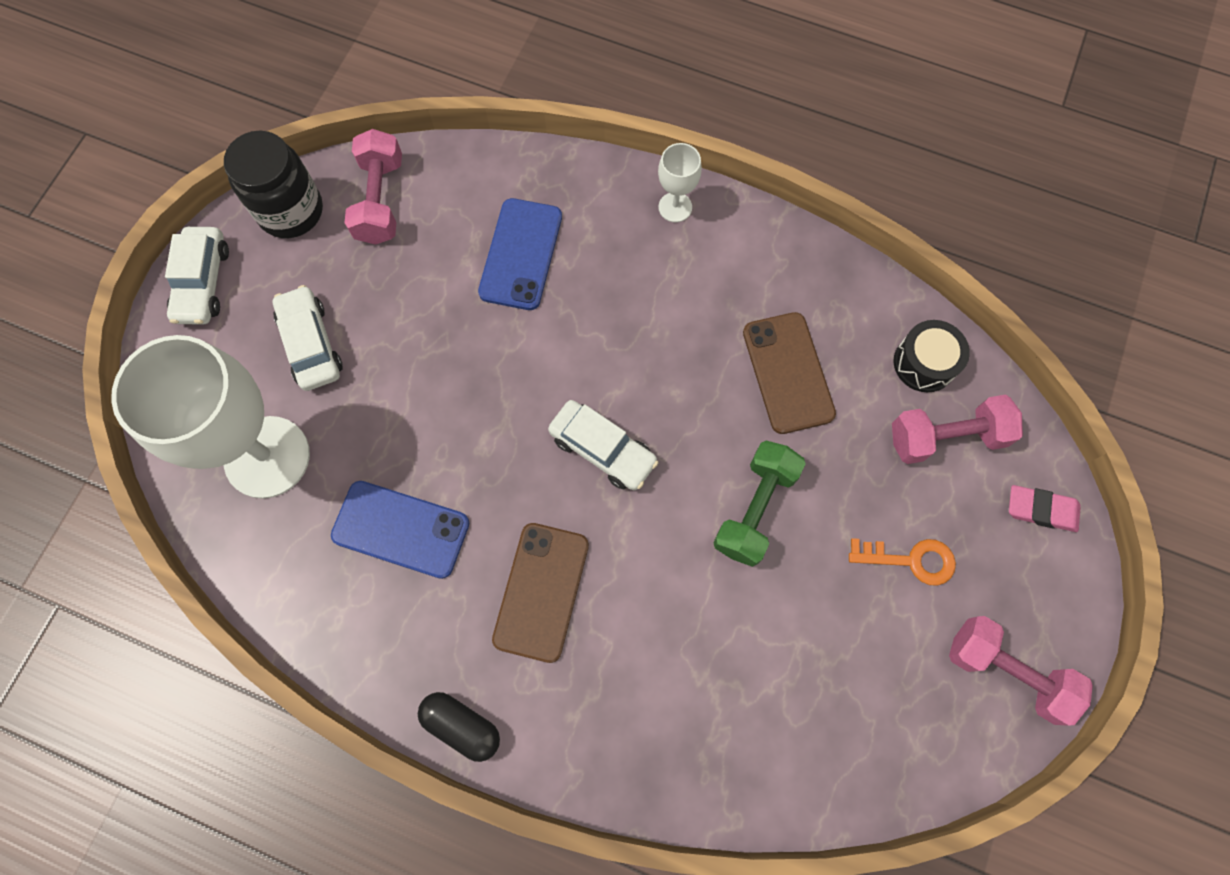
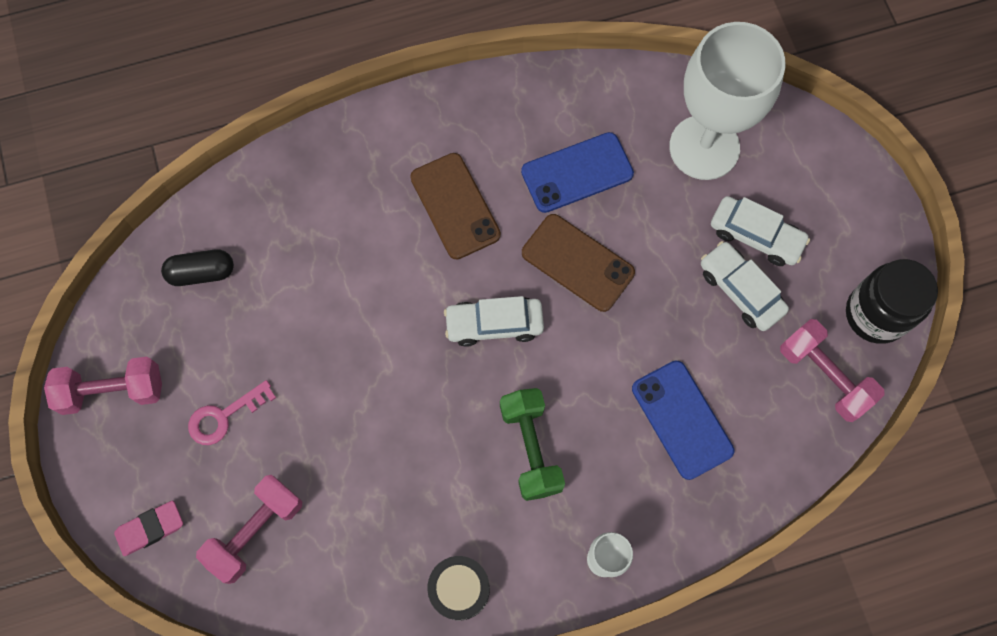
camera: 140 degrees right, 0 degrees up
white car [165,227,229,325] -> white car moved to [701,241,789,331]
black capsule [418,692,500,762] -> black capsule moved to [161,249,234,286]
green dumbbell [713,441,806,567] -> green dumbbell moved to [500,388,565,501]
brown phone [743,312,836,434] -> brown phone moved to [522,214,635,312]
orange key [849,538,956,586] -> pink key [188,380,276,445]
black drum [894,320,970,392] -> black drum moved to [427,556,490,620]

